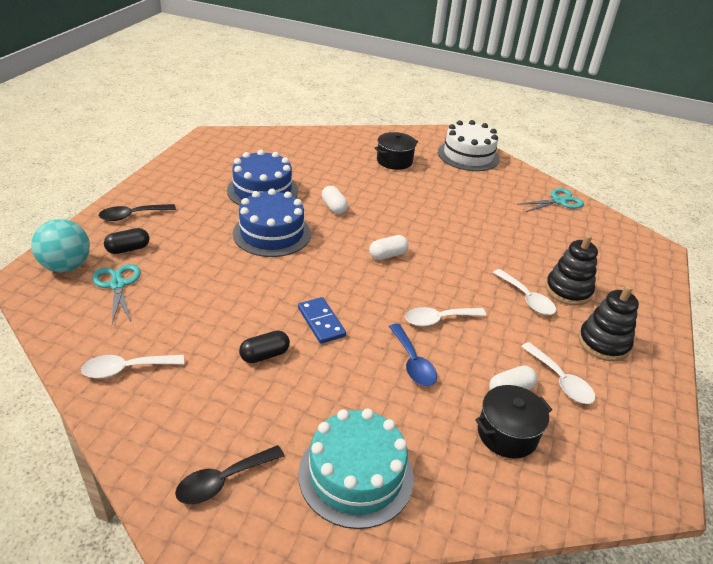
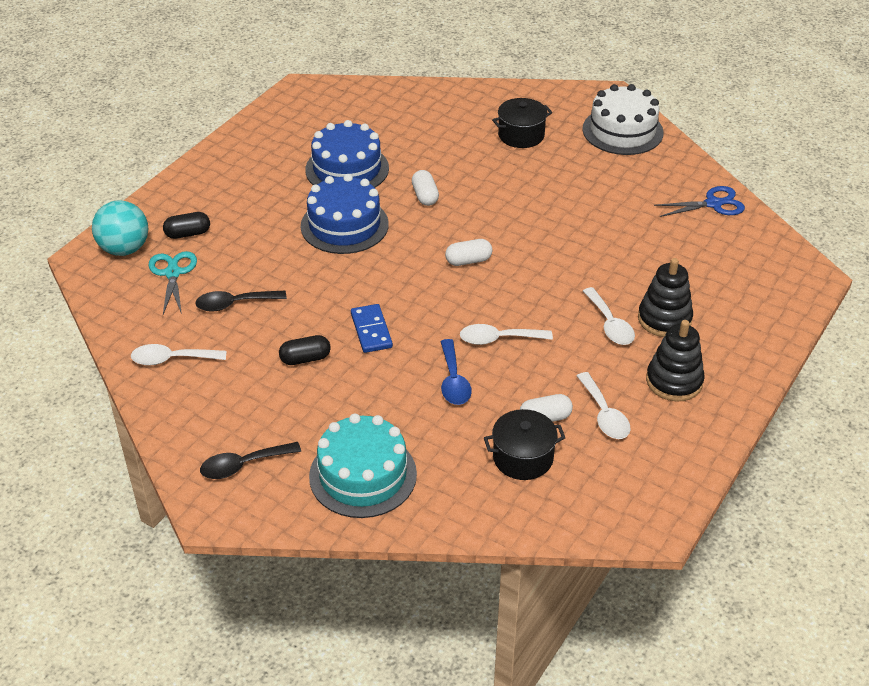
camera: 15 degrees right, 5 degrees up
black spoon [99,204,176,221] -> black spoon moved to [195,291,287,312]
turquoise scissors [517,188,584,212] -> blue scissors [654,186,745,217]

